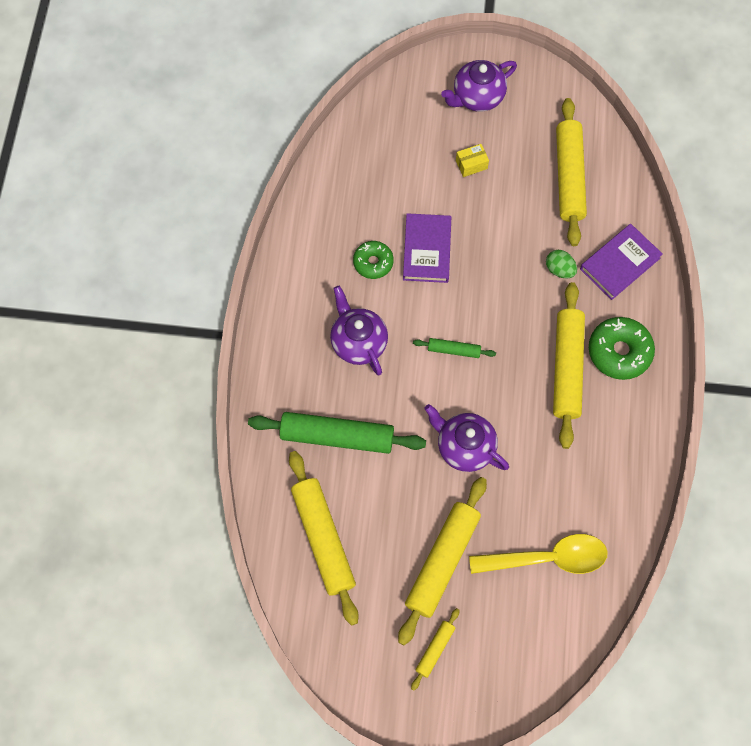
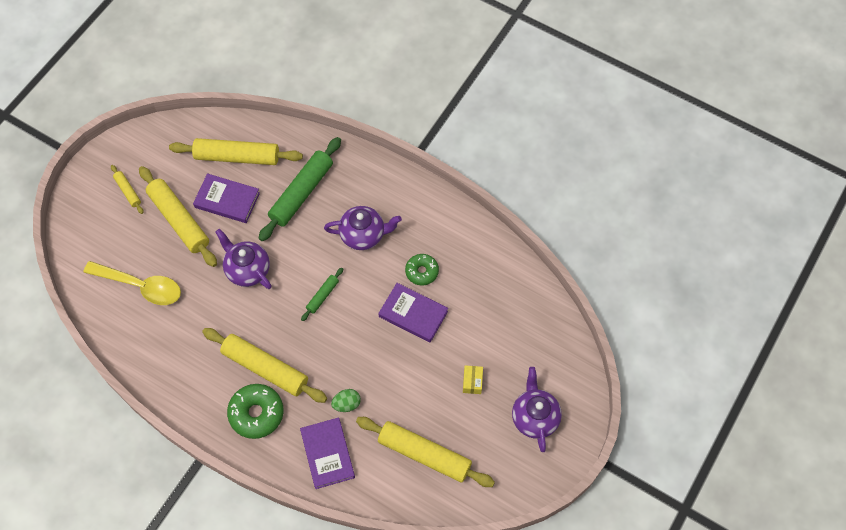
camera: 115 degrees right, 5 degrees down
purple teapot [424,404,509,472] -> purple teapot turned 105 degrees counterclockwise [215,229,271,289]
yellow spoon [469,534,608,574] -> yellow spoon turned 90 degrees counterclockwise [84,261,181,305]
none -> purple book [193,173,260,223]

